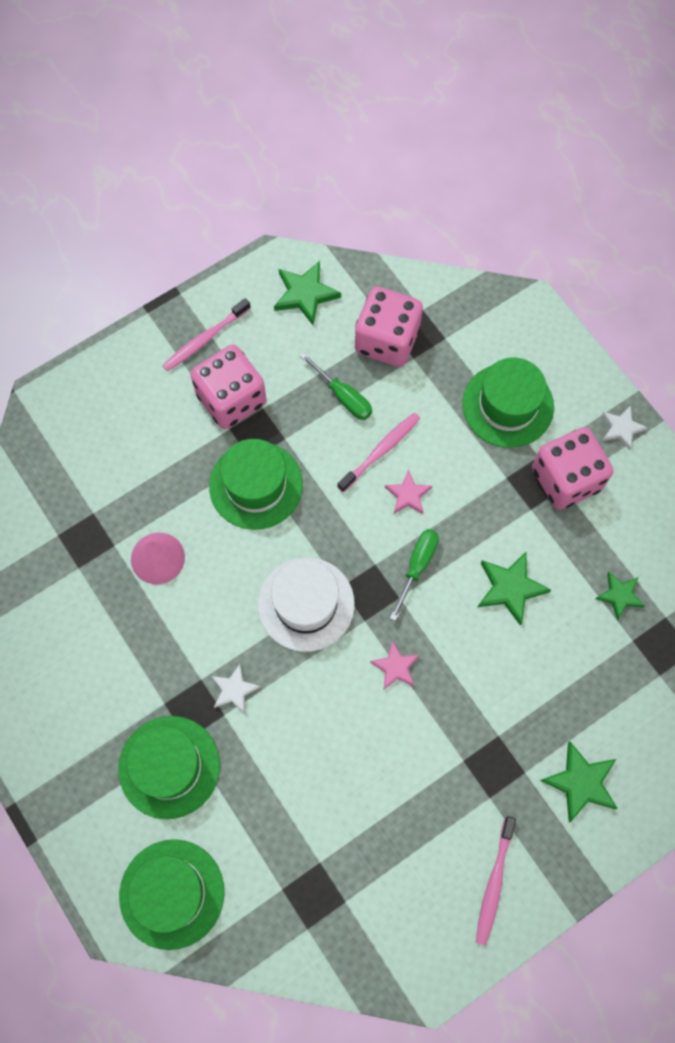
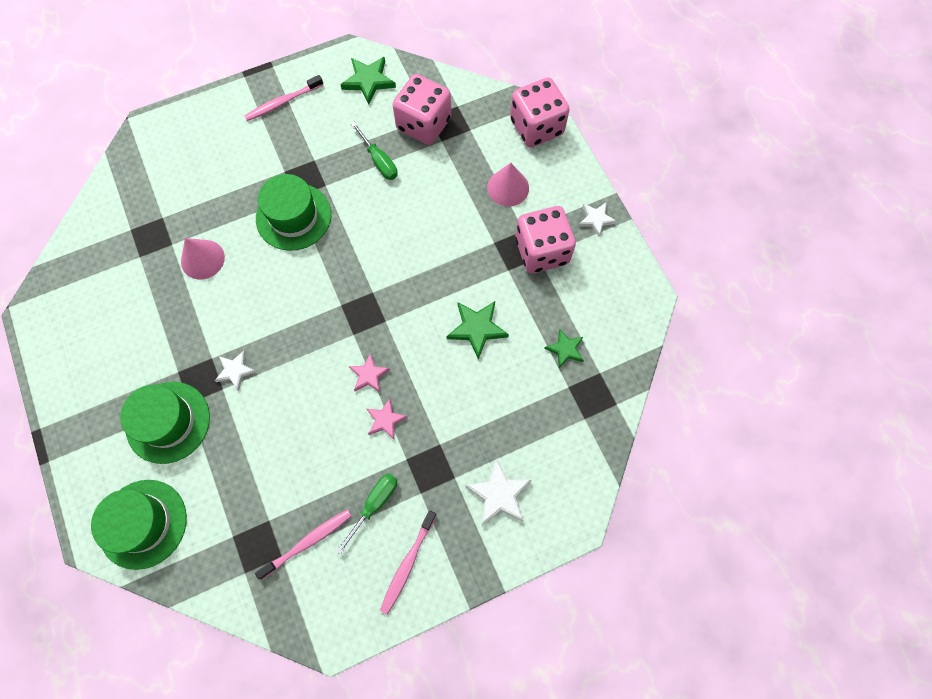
camera: 10 degrees right, 0 degrees up
pink dice [190,345,266,429] -> pink dice moved to [510,77,570,147]
white hat [258,557,355,652] -> none
pink toothbrush [337,413,420,492] -> pink toothbrush moved to [255,509,352,580]
pink star [385,469,432,514] -> pink star moved to [367,398,408,439]
green screwdriver [390,529,439,621] -> green screwdriver moved to [336,474,397,554]
green hat [462,358,554,448] -> pink cone [487,163,529,206]
green star [540,741,618,822] -> white star [465,458,532,525]

